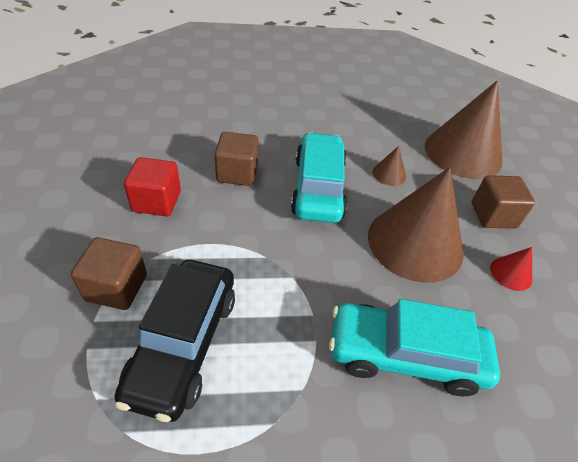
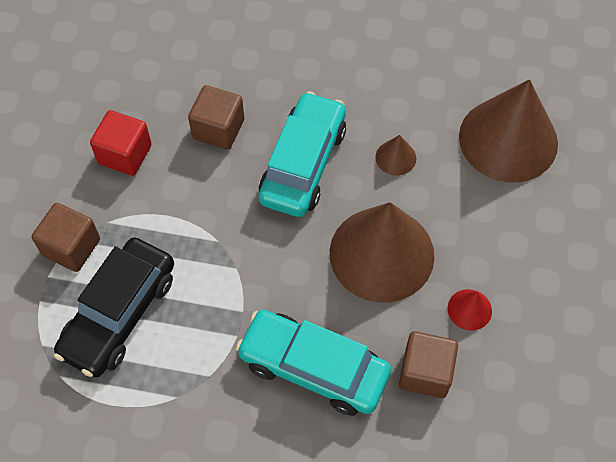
camera: 20 degrees right, 15 degrees up
brown cube [472,175,535,229] -> brown cube moved to [399,331,458,398]

